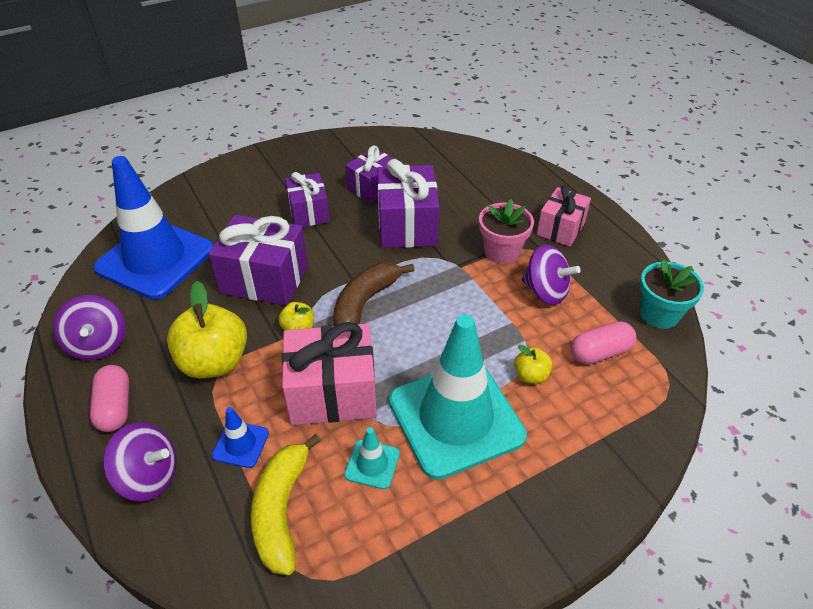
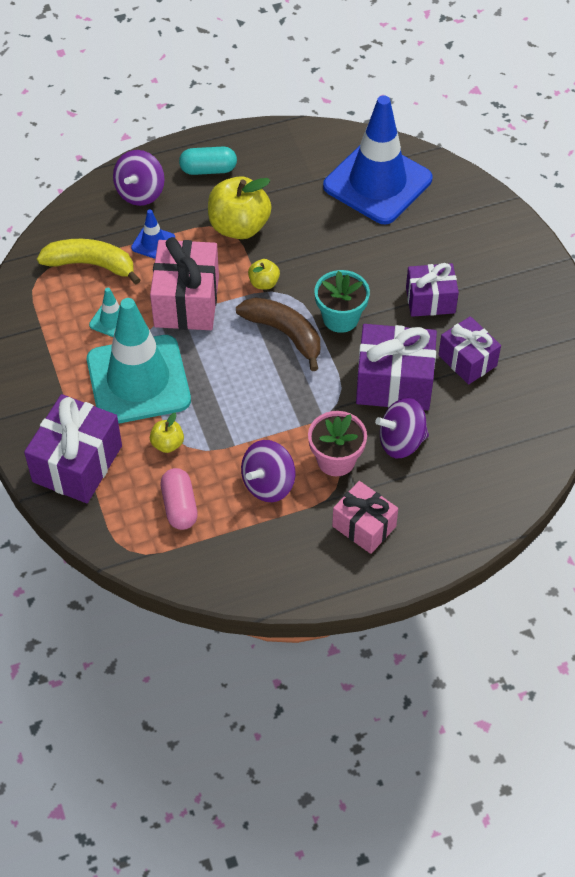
camera: 100 degrees right, 10 degrees up
purple spinning top [53,295,125,360] -> purple spinning top moved to [375,398,429,458]
pink capsule [90,365,129,432] -> turquoise capsule [179,147,237,175]
purple gift [209,215,308,306] -> purple gift moved to [24,394,122,503]
turquoise flower pot [640,259,704,329] -> turquoise flower pot moved to [314,270,370,333]

